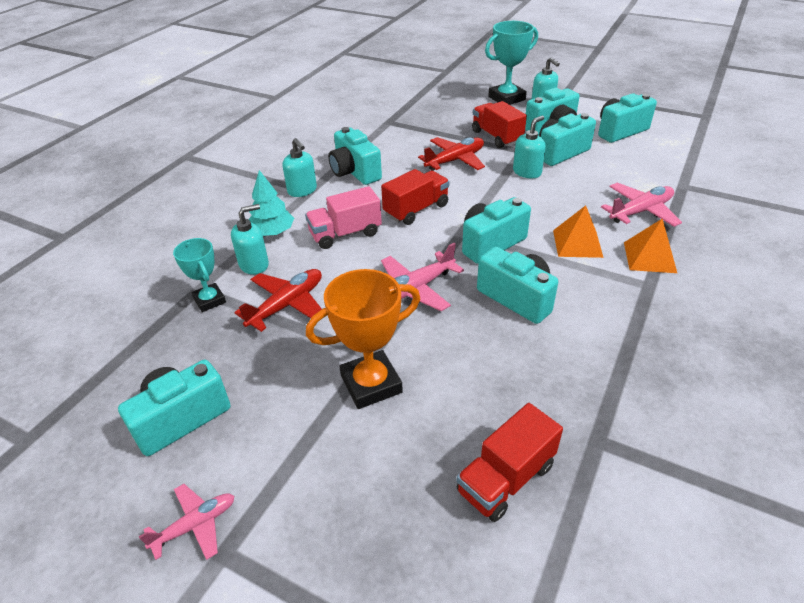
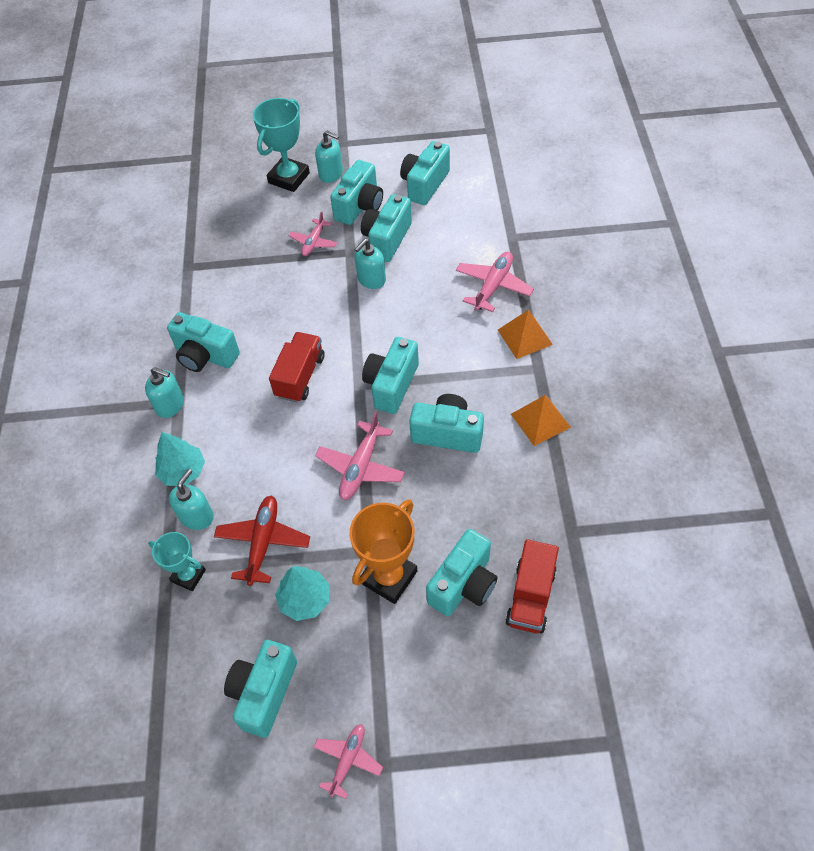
camera: 30 degrees left, 15 degrees up
pink truck [305,186,382,249] -> none
red plane [418,137,485,171] -> none
red truck [472,101,527,148] -> pink plane [289,211,338,256]
turquoise soap dispenser [513,116,546,178] -> turquoise soap dispenser turned 150 degrees counterclockwise [354,239,386,289]
orange pyramid [553,205,604,258] -> orange pyramid moved to [511,395,571,446]
none -> turquoise tree [275,566,330,621]
none -> turquoise camera [426,529,497,616]

